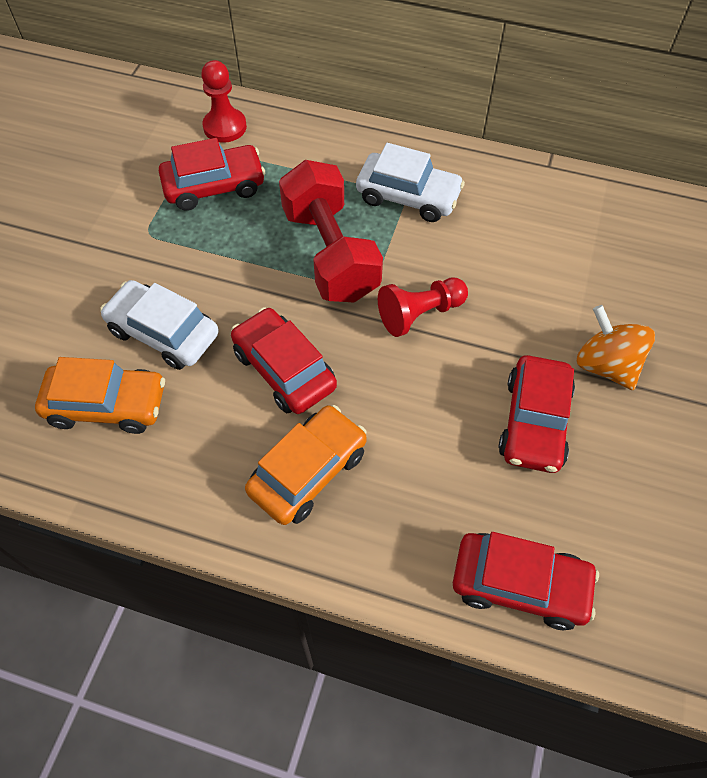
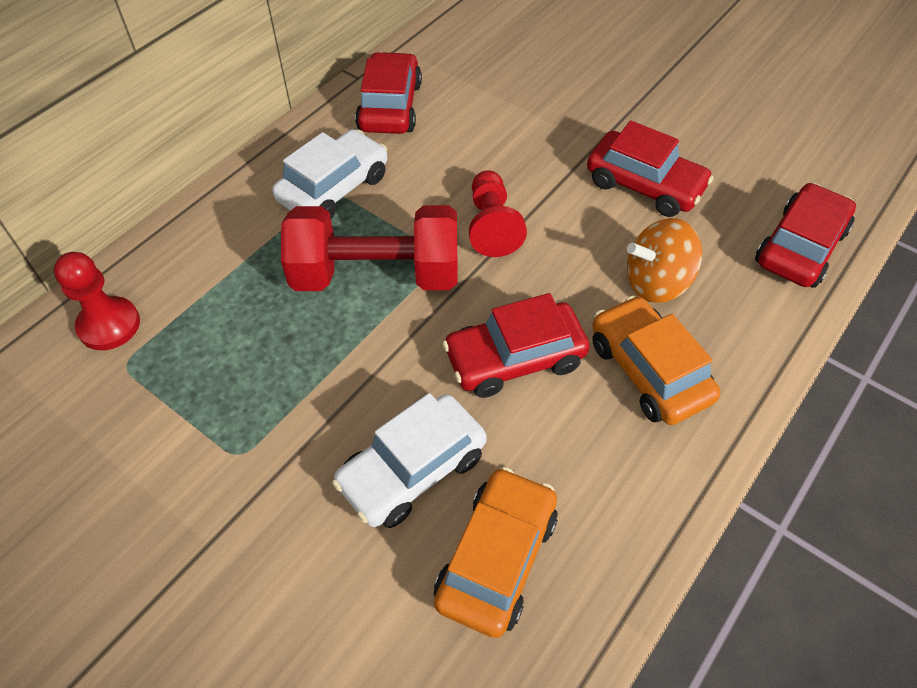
camera: 70 degrees left, 5 degrees down
red car [159,138,265,211] -> red car moved to [355,52,422,134]
orange spinning top [577,305,655,390] -> orange spinning top moved to [627,218,702,303]

